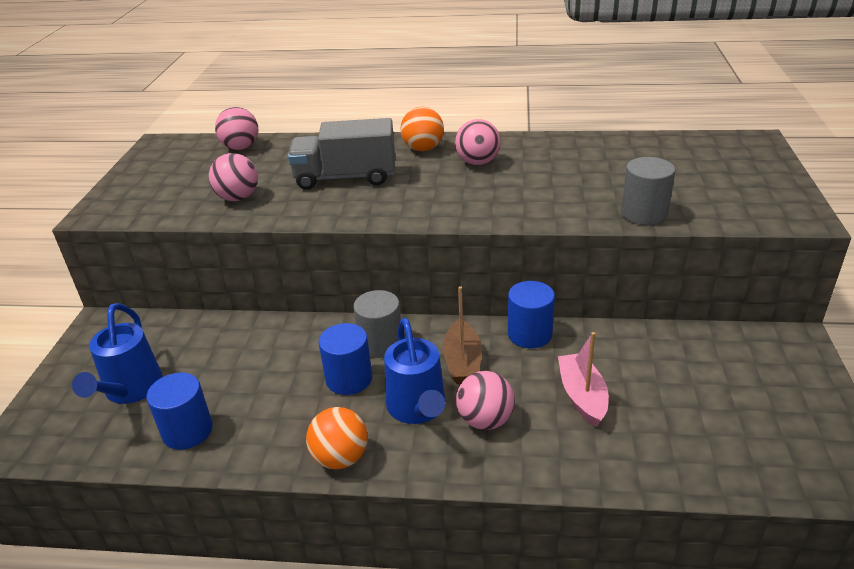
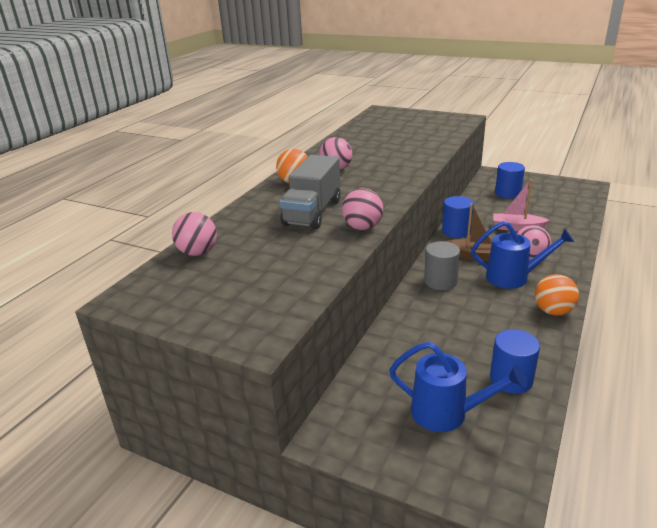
camera: 70 degrees left, 5 degrees down
pink ball [209,153,258,201] -> pink ball moved to [342,188,383,230]
blue cylinder [319,323,372,395] -> blue cylinder moved to [495,162,525,199]
grey cylinder [621,157,675,225] -> none

